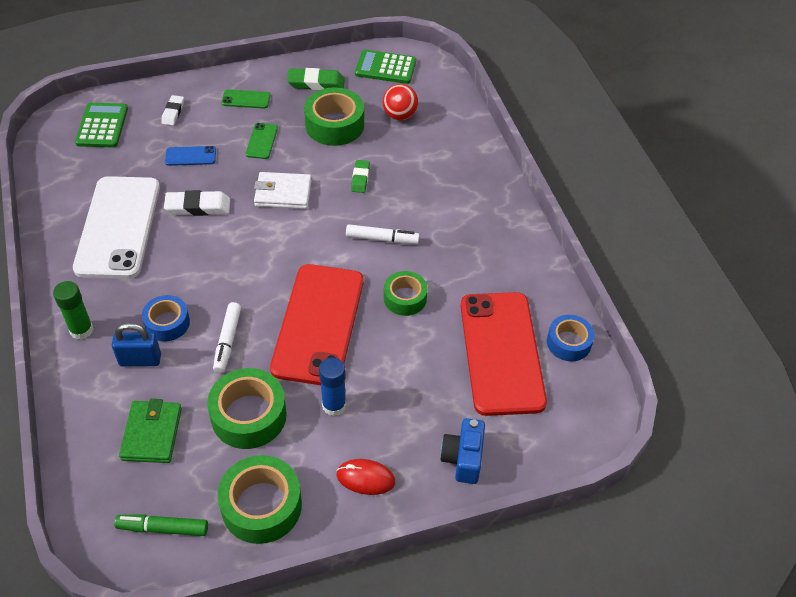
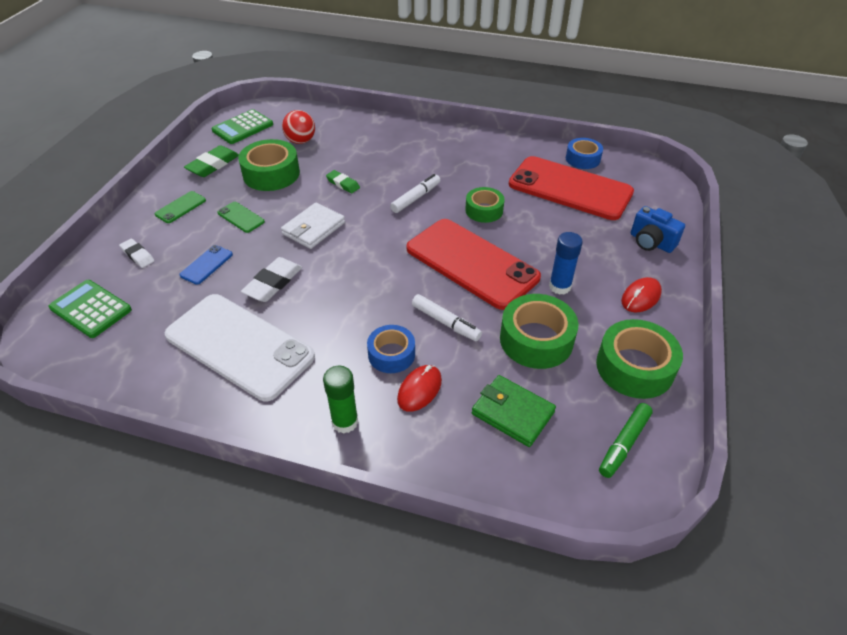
camera: 55 degrees left, 5 degrees down
blue padlock [112,323,161,367] -> red mouse [397,365,442,412]

